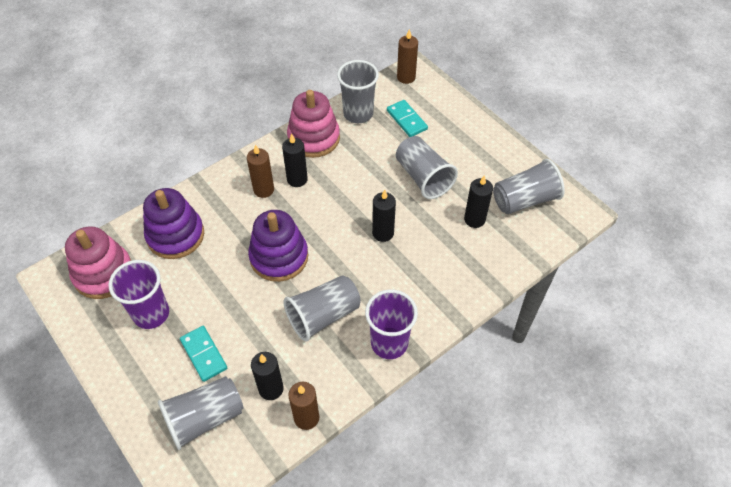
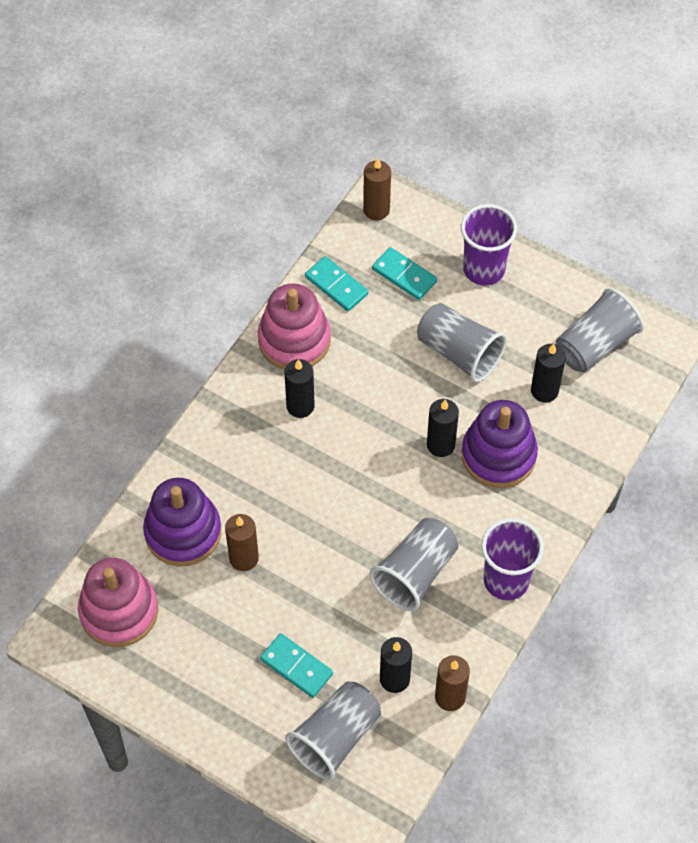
camera: 20 degrees left, 5 degrees up
purple cup [108,260,169,329] -> purple cup moved to [461,204,517,285]
brown candle [247,145,274,198] -> brown candle moved to [225,514,259,571]
purple stacking toy [248,210,308,282] -> purple stacking toy moved to [461,400,538,488]
grey cup [337,60,379,123] -> turquoise domino [305,256,368,311]

